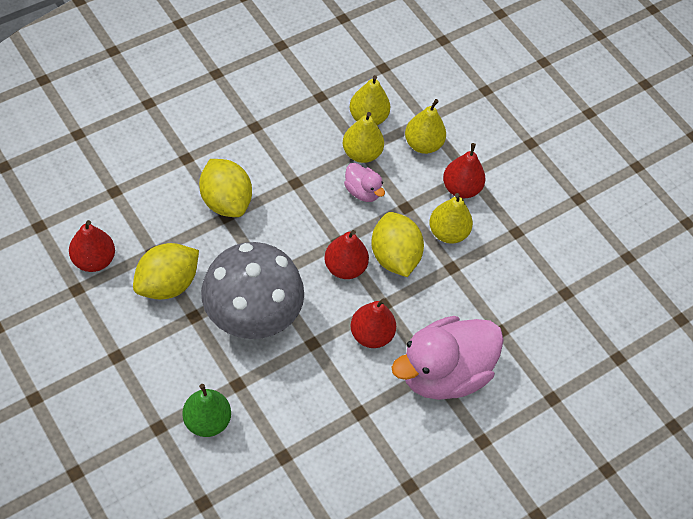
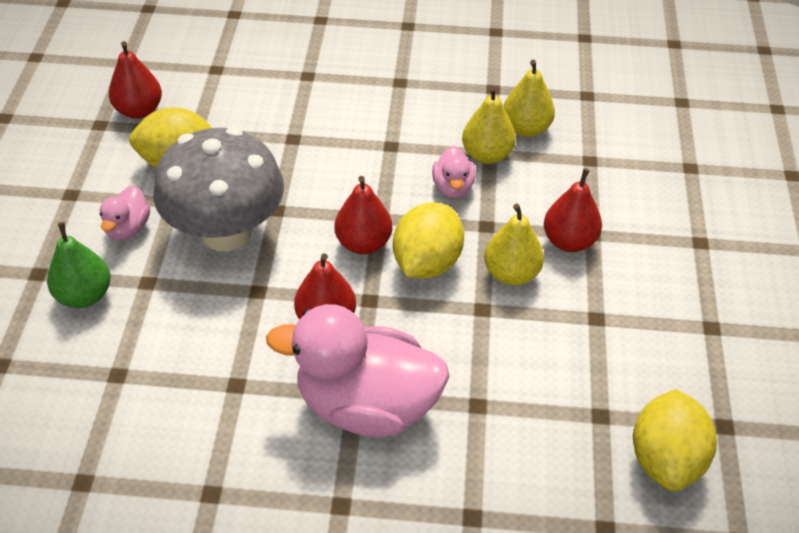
camera: 45 degrees right, 10 degrees down
yellow lemon [199,159,252,217] -> yellow lemon moved to [633,389,717,491]
yellow pear [405,99,446,154] -> none
none -> pink duck [100,185,150,240]

